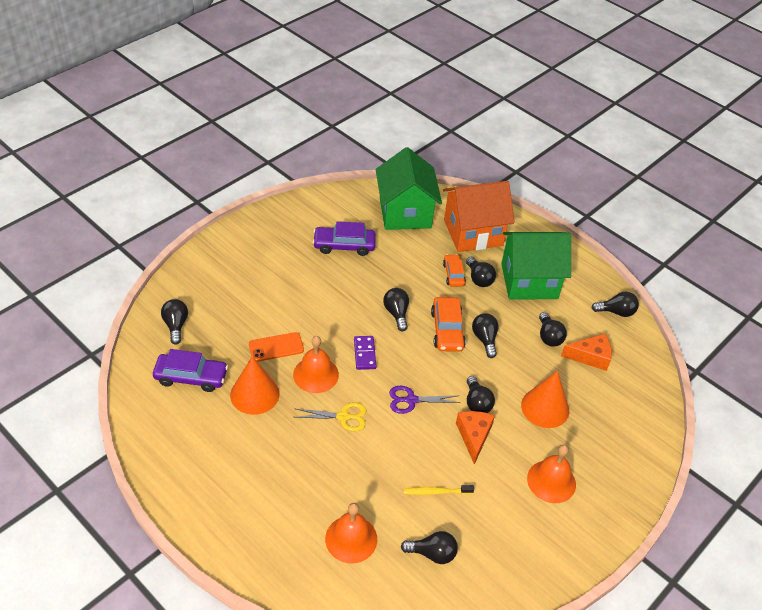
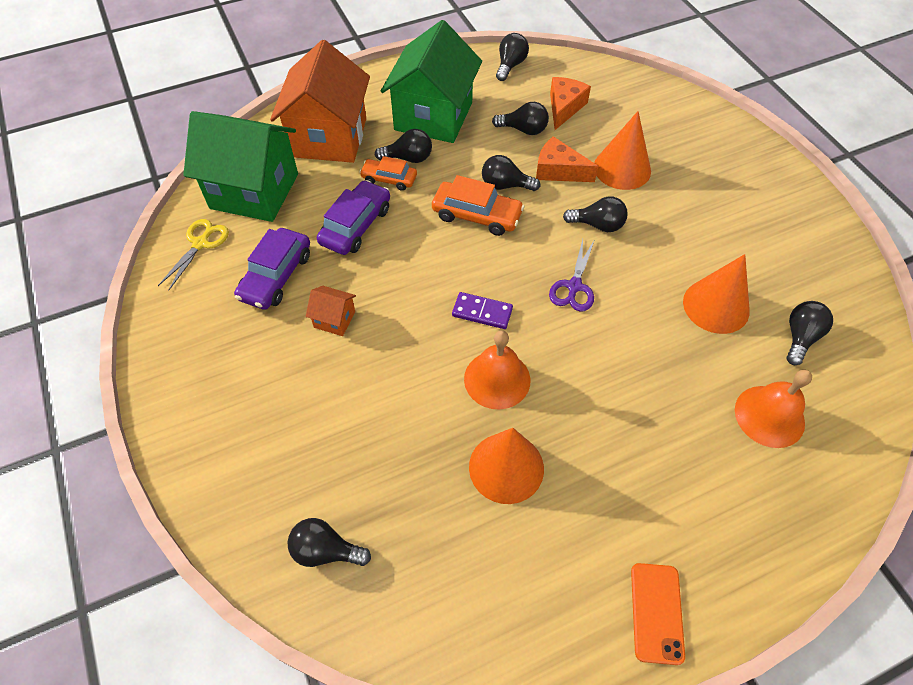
camera: 65 degrees left, 10 degrees up
purple car [153,349,228,392] -> purple car moved to [317,180,390,255]
orange phone [249,332,304,362] -> orange phone moved to [631,563,685,665]
yellow scissors [296,402,366,431] -> yellow scissors moved to [158,219,229,291]
black light bulb [383,288,409,331] -> none
yellow toothbrush [403,485,474,495] -> orange cone [683,254,750,334]
orange cheese [456,411,495,465] -> orange cheese moved to [536,136,598,182]
orange bell [527,445,576,503] -> none
none -> orange house [306,286,356,336]

